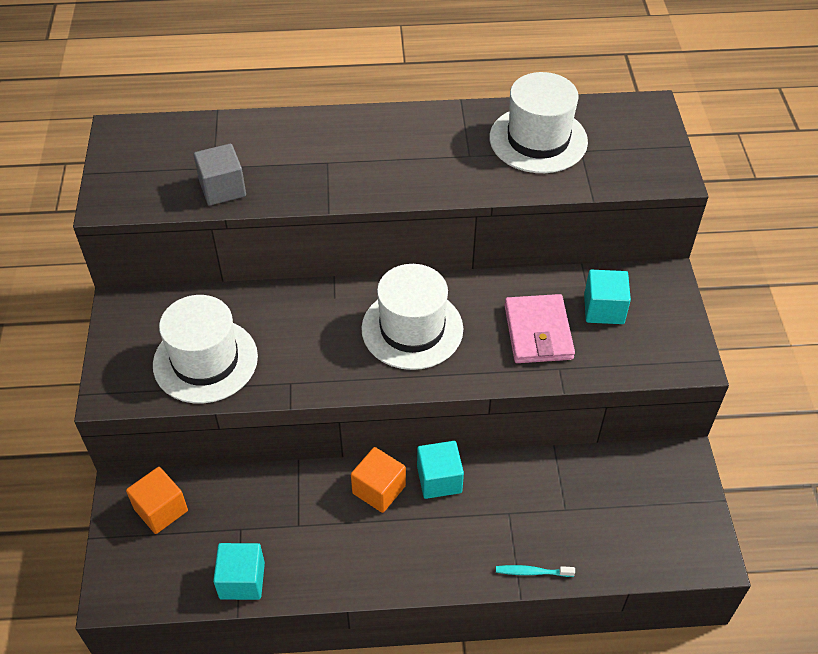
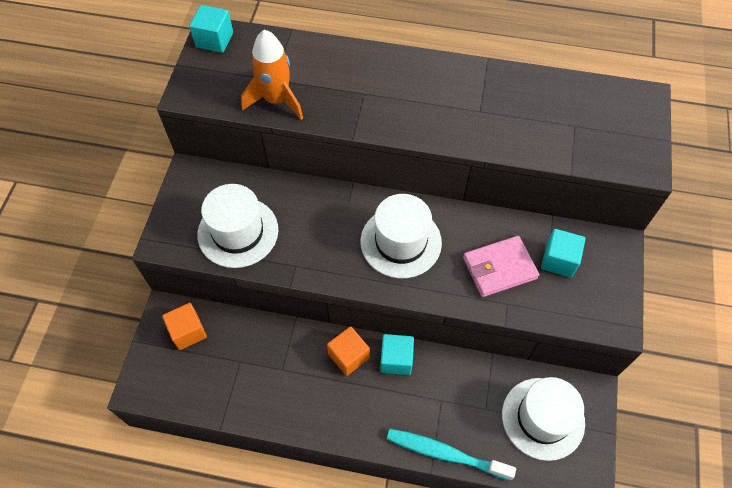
camera: 15 degrees right, 10 degrees up
grey cube [193,144,246,206] -> orange rocket [241,30,303,120]
turquoise cube [213,543,265,600] -> turquoise cube moved to [189,5,233,53]
white hat [489,72,588,173] -> white hat moved to [502,377,585,461]
turquoise toothbrush [496,565,575,577] -> turquoise toothbrush [387,429,516,481], size x2.11
pink wallet [504,294,575,363] -> pink wallet turned 60 degrees clockwise [463,236,539,297]

